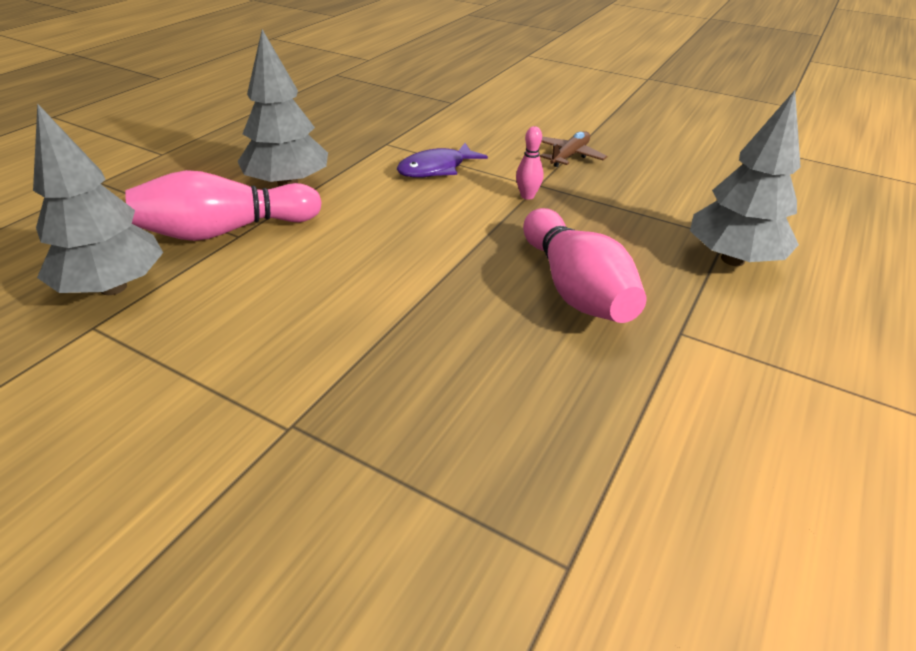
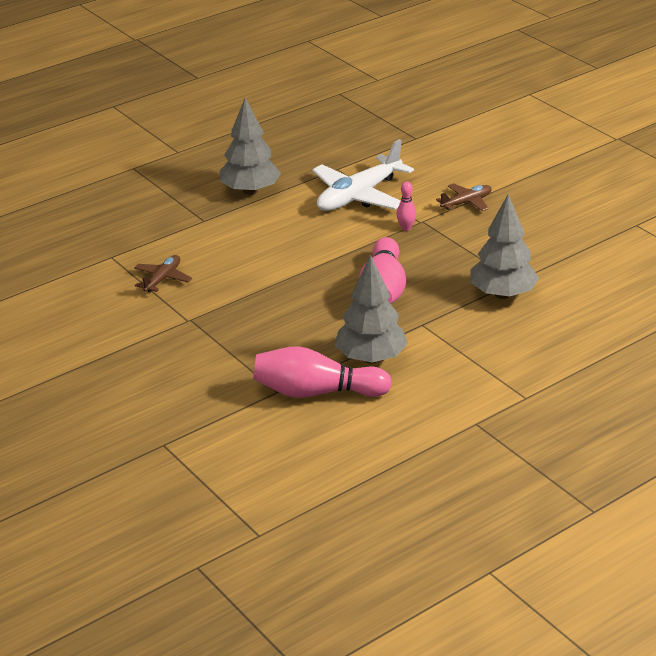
camera: 25 degrees right, 5 degrees down
grey tree [33,103,163,295] -> grey tree moved to [335,255,408,364]
pink bowling pin [125,170,322,241] -> pink bowling pin moved to [253,346,392,398]
purple fish [397,143,488,178] -> white plane [312,139,414,211]
none -> brown plane [134,255,192,293]

